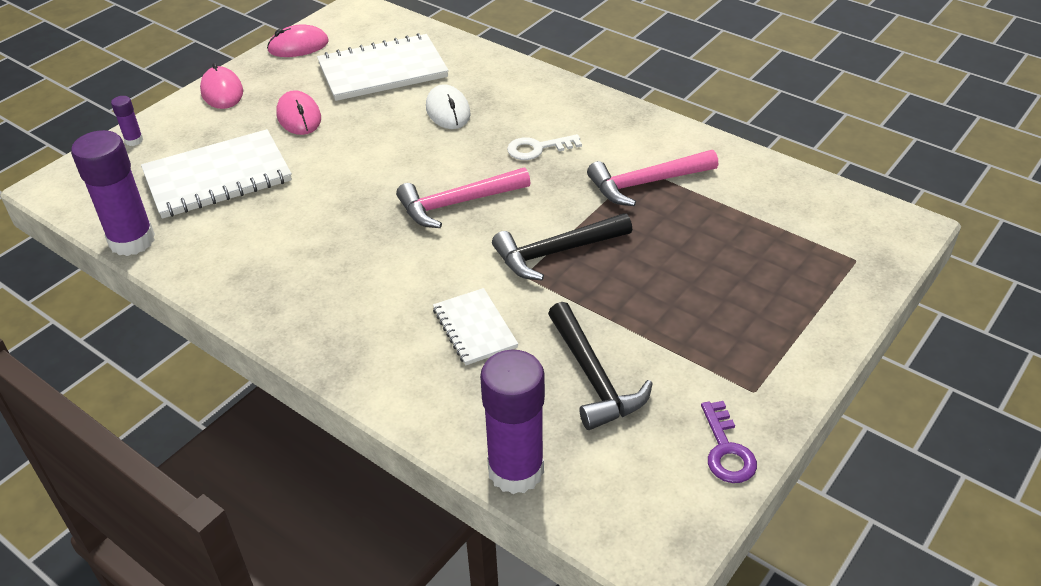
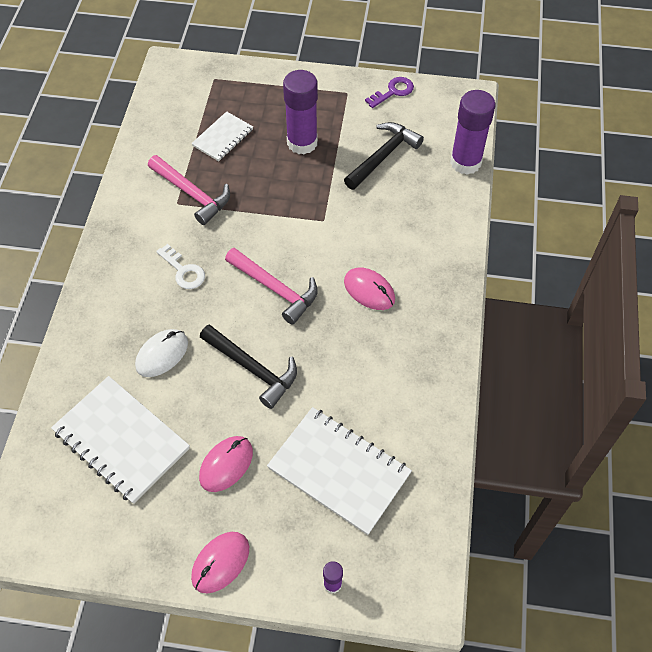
camera: 120 degrees left, 15 degrees up
purple glue stick [71,130,155,256] -> purple glue stick moved to [283,70,318,155]
pink mouse [267,24,329,57] -> pink mouse moved to [344,267,395,310]
white notebook [433,288,518,365] -> white notebook moved to [191,111,253,161]
black hammer [492,213,632,280] -> black hammer moved to [200,324,297,409]

